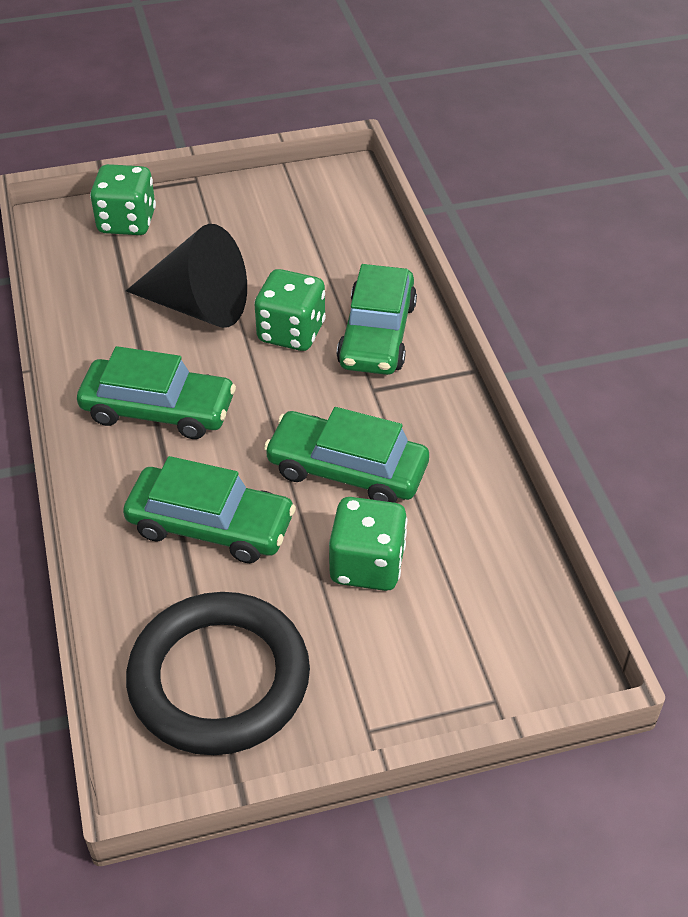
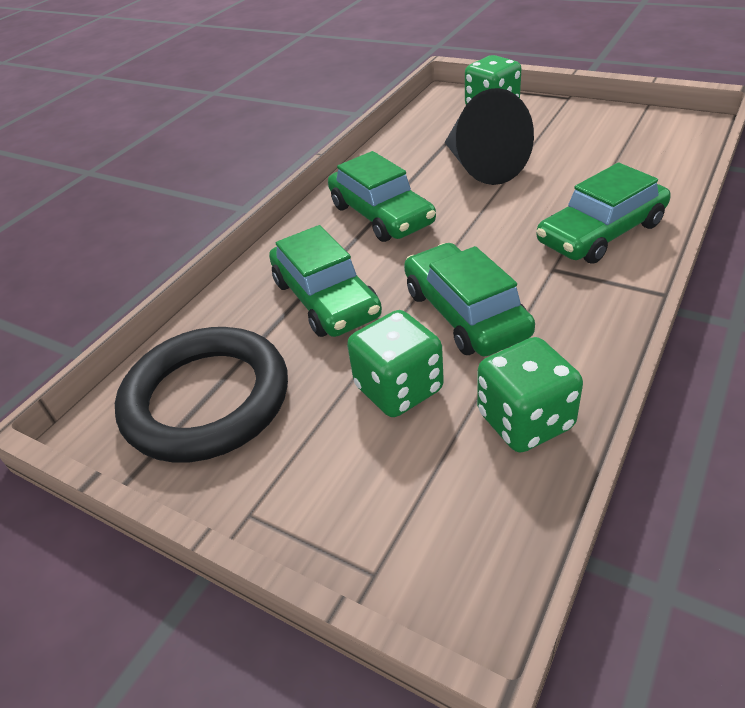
camera: 50 degrees right, 5 degrees down
green dice [254,269,326,351] -> green dice moved to [477,337,583,452]

